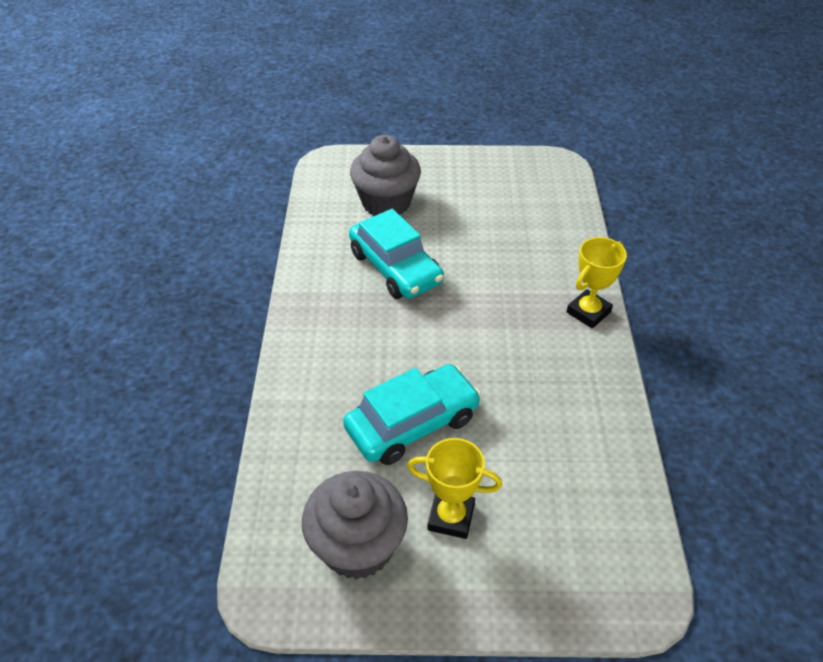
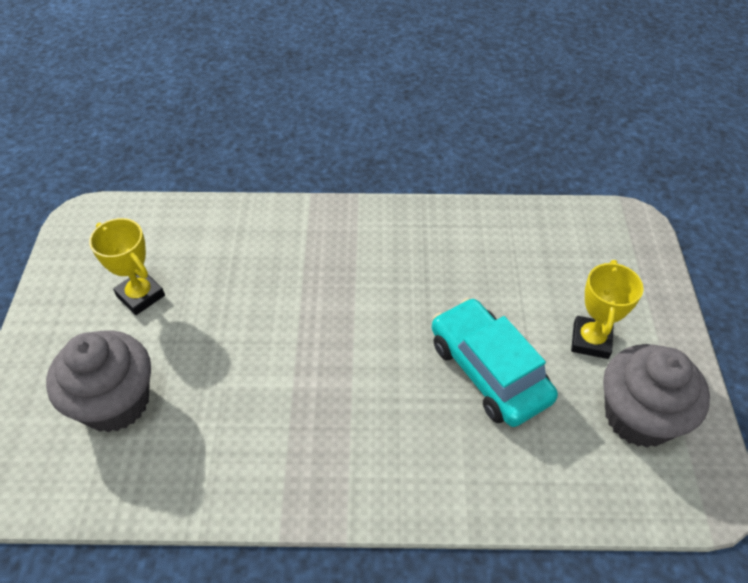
camera: 90 degrees left, 5 degrees up
turquoise car [349,209,444,299] -> none
yellow trophy [567,237,627,329] -> yellow trophy moved to [89,218,165,315]

